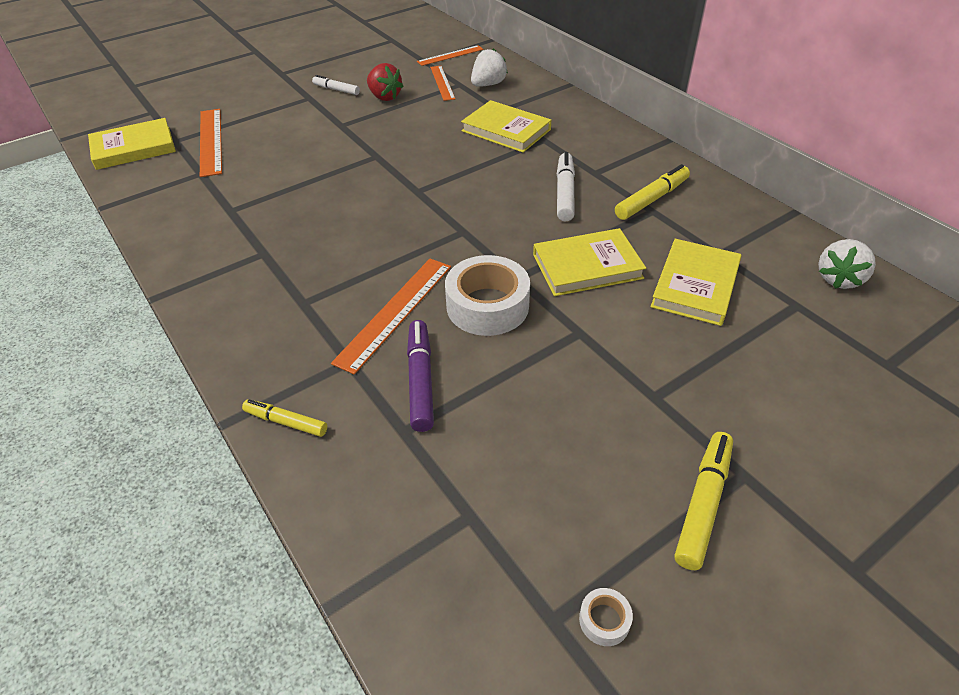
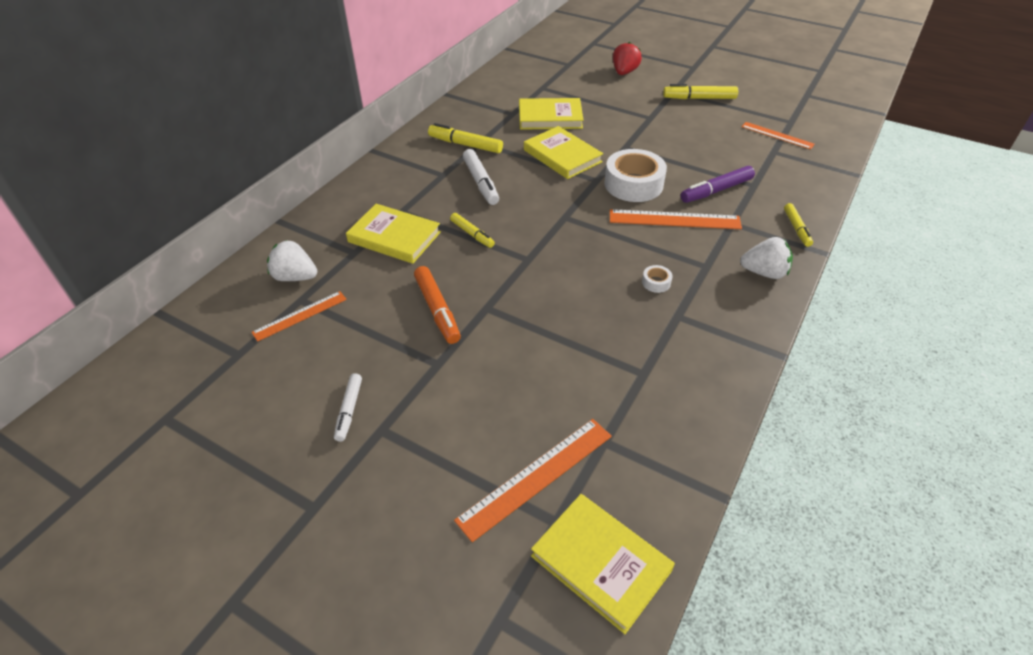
camera: 115 degrees left, 0 degrees up
red strawberry [367,63,403,101] -> red strawberry moved to [613,42,642,75]
orange ruler [417,45,484,66] -> orange ruler moved to [741,122,815,150]
yellow book [461,100,551,153] -> yellow book turned 75 degrees counterclockwise [346,204,441,264]
white marker [557,152,575,221] -> white marker turned 90 degrees counterclockwise [463,149,499,205]
white tape [579,588,633,646] -> white tape moved to [642,265,672,293]
white strawberry [818,239,876,289] -> white strawberry moved to [740,237,793,279]
none -> orange marker [414,266,461,344]
none -> yellow marker [450,213,495,248]

